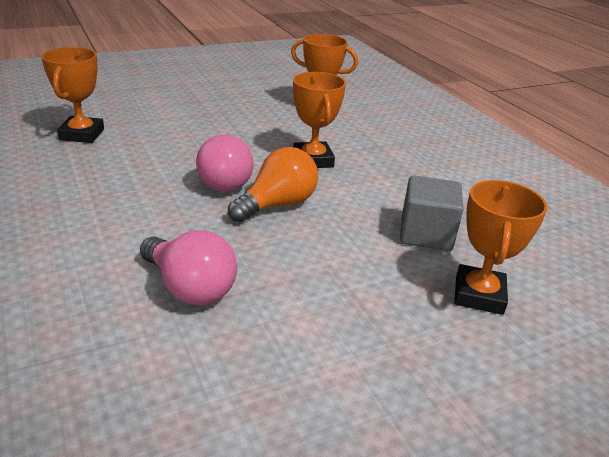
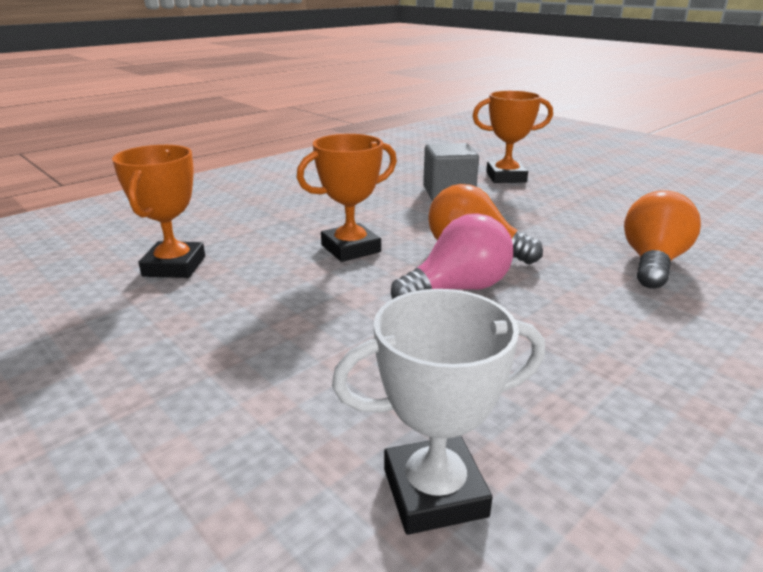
camera: 105 degrees left, 5 degrees down
orange trophy [41,47,104,143] -> white trophy [332,289,545,535]
pink light bulb [140,230,237,305] -> orange light bulb [624,191,701,289]

